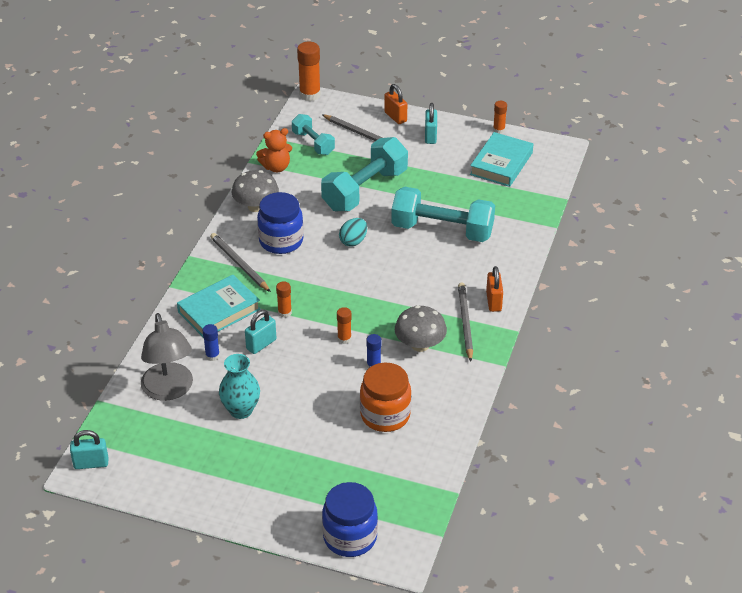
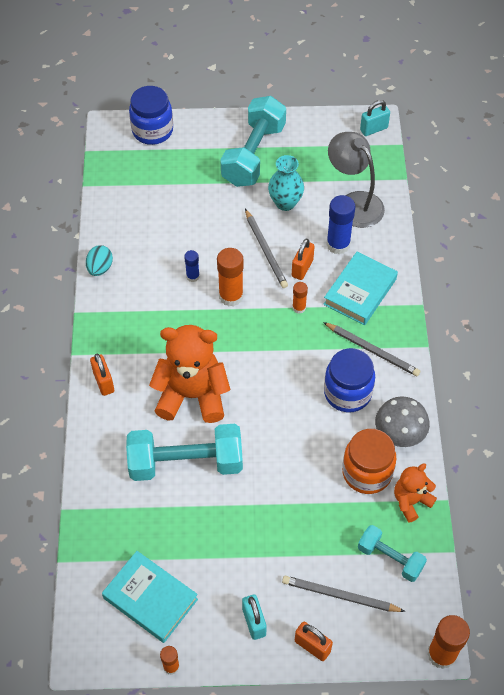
camera: 160 degrees right, 15 degrees up
blue glue stick [202,324,220,361] -> blue glue stick [326,195,355,255], size x1.81
turquoise padlock [245,310,276,354] -> orange padlock [292,238,315,280]
turquoise dumbbell [321,137,408,211] -> turquoise dumbbell moved to [220,96,286,187]
orange glue stick [337,307,352,344] -> orange glue stick [217,248,244,306], size x1.81
turquoise egg [339,218,367,247] -> turquoise egg moved to [86,245,113,276]
orange jar [360,363,411,432] -> orange jar moved to [342,429,396,494]
grey mushroom [395,305,447,352] -> none
grey pencil [458,283,473,362] -> grey pencil moved to [245,209,288,288]
turquoise book [470,132,533,187] -> turquoise book turned 60 degrees counterclockwise [102,551,198,643]
none -> orange teddy bear [149,325,230,423]

